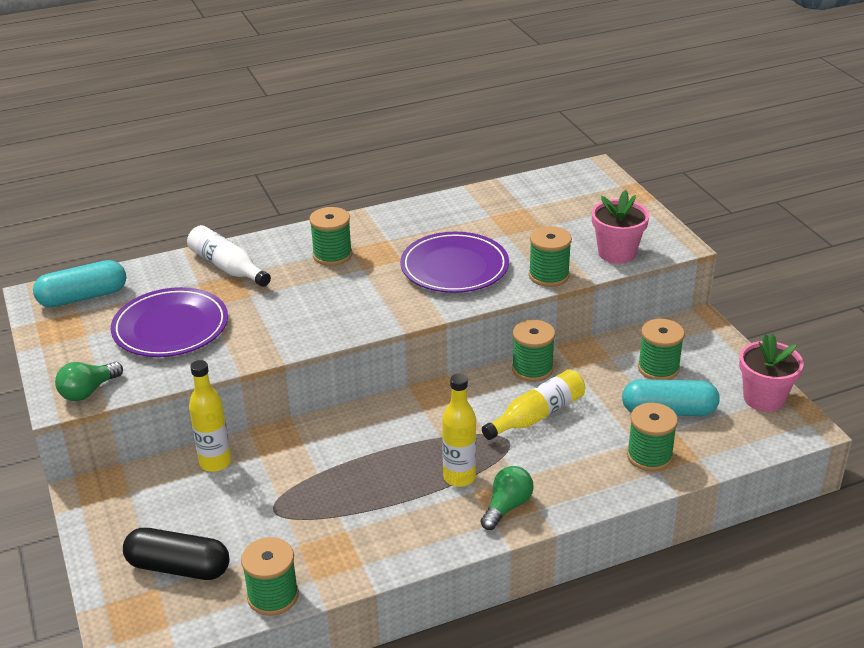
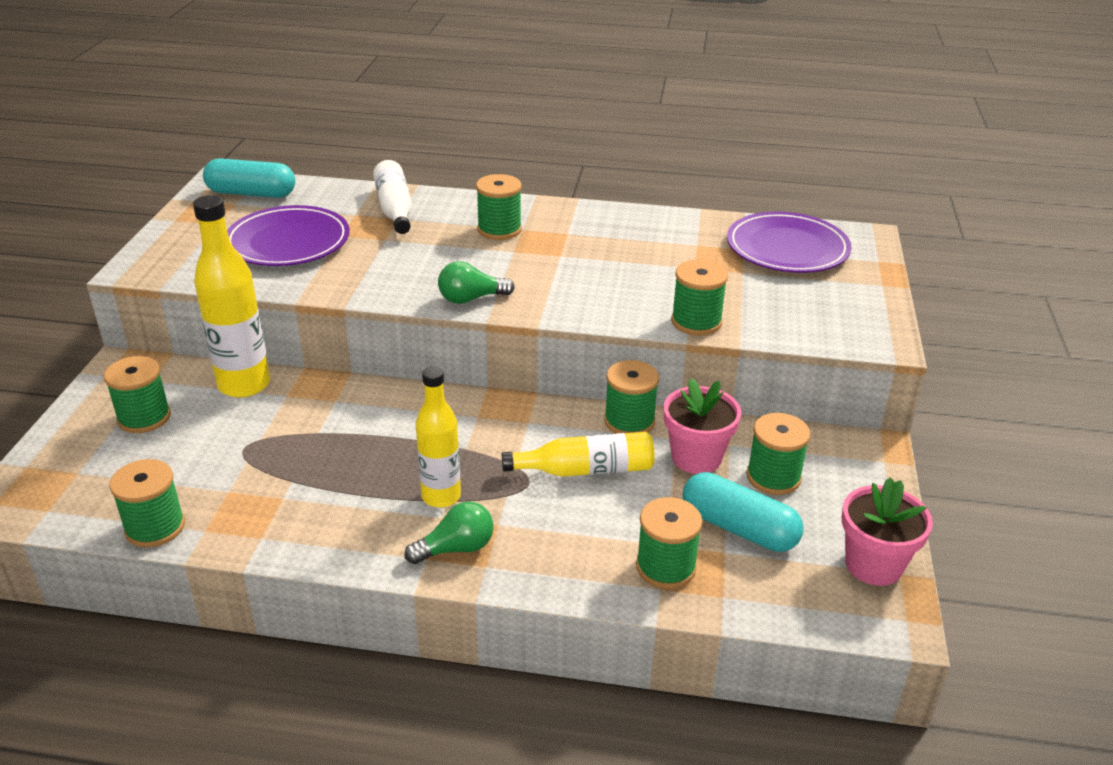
camera: 30 degrees right, 0 degrees up
green light bulb [55,362,123,401] -> green light bulb moved to [438,261,515,304]
black capsule [123,528,229,580] -> none
yellow bottle [189,360,231,472] -> yellow bottle [193,195,270,398], size x1.50
purple plate [400,232,509,293] -> purple plate moved to [727,212,852,273]
pink flower pot [592,190,649,264] -> pink flower pot moved to [664,378,741,474]
none -> green spool [104,356,171,433]

